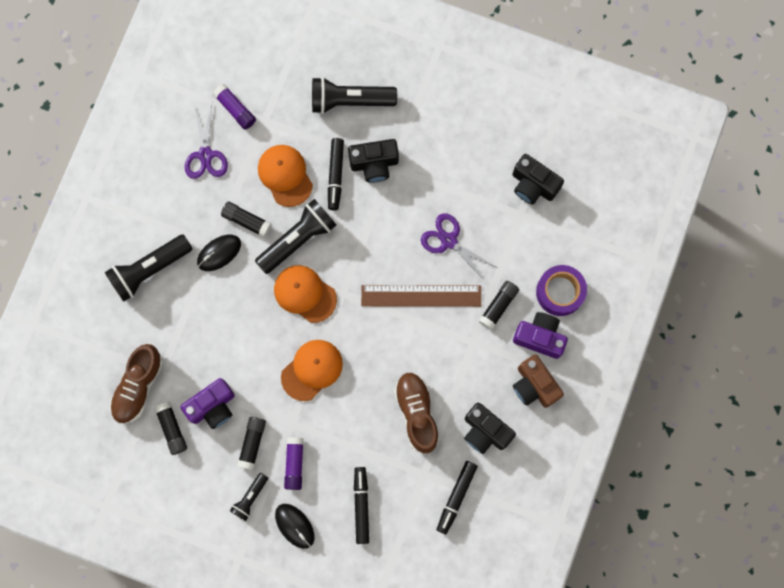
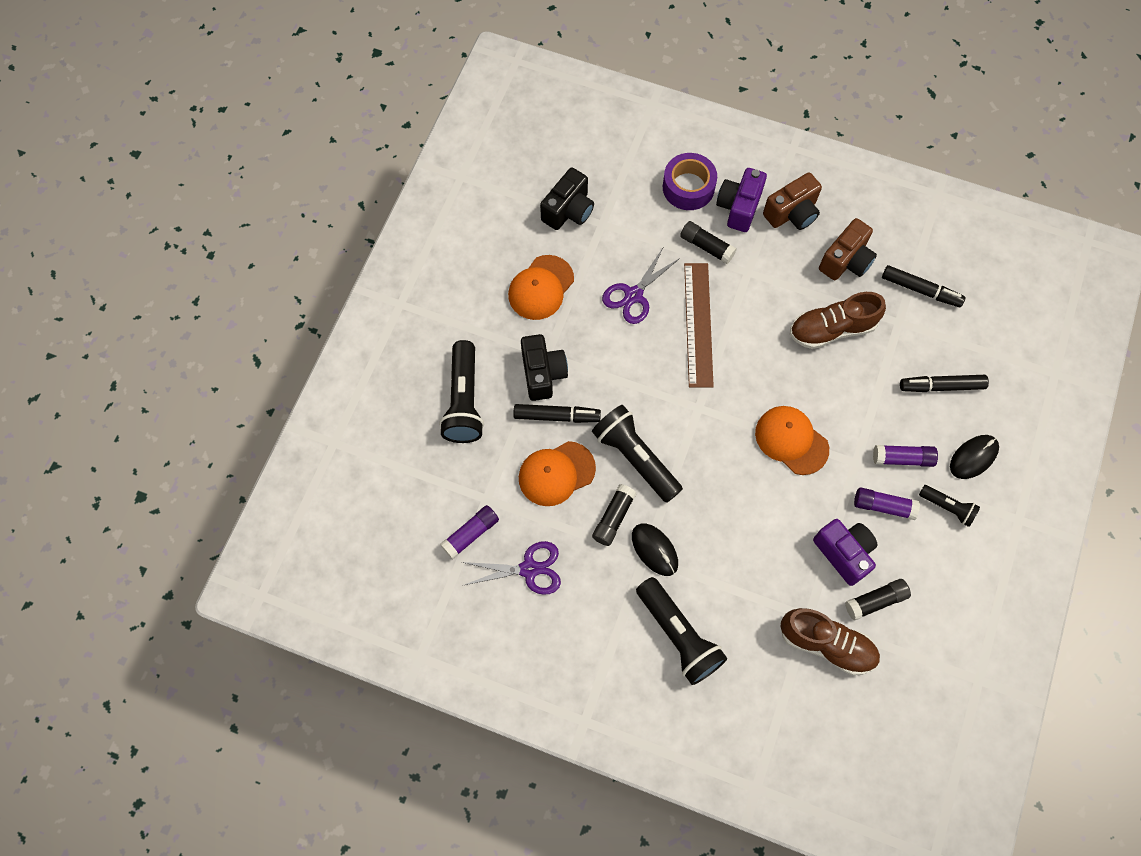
camera: 90 degrees left, 10 degrees down
black glue stick [237,417,266,470] -> purple glue stick [854,487,920,520]
orange cap [274,265,337,323] -> orange cap moved to [508,255,574,320]
black camera [464,403,516,454] -> brown camera [819,218,877,280]

